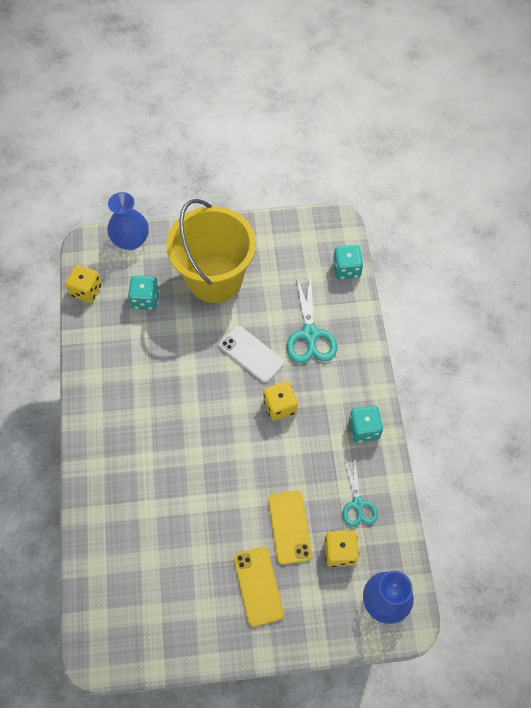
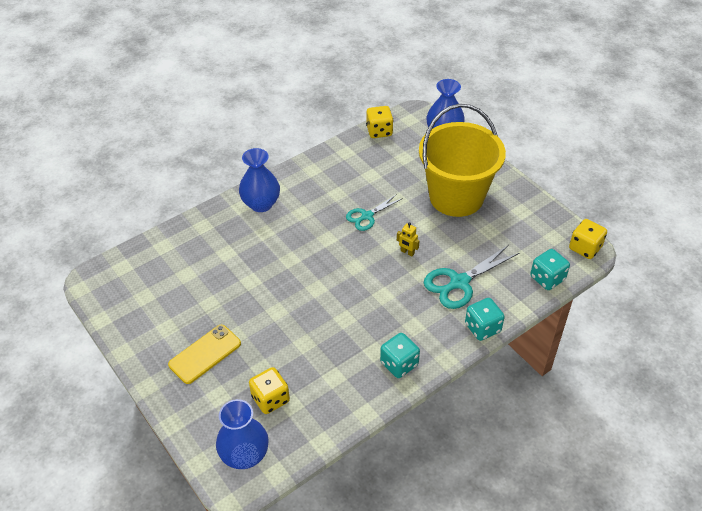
camera: 60 degrees right, 15 degrees down
turquoise dice [128,276,159,310] -> turquoise dice moved to [465,298,505,341]
white phone [219,326,284,383] -> yellow robot [397,222,419,256]
yellow dice [263,381,298,420] -> yellow dice moved to [569,219,607,259]
yellow phone [268,491,312,565] -> none
turquoise scissors [343,456,378,527] -> turquoise scissors moved to [346,194,403,231]
none -> blue vase [239,148,280,212]

